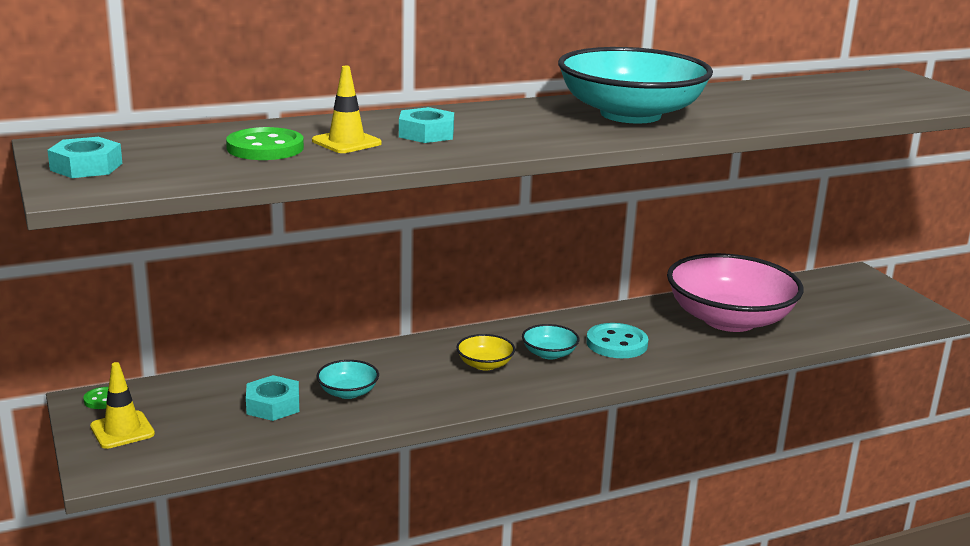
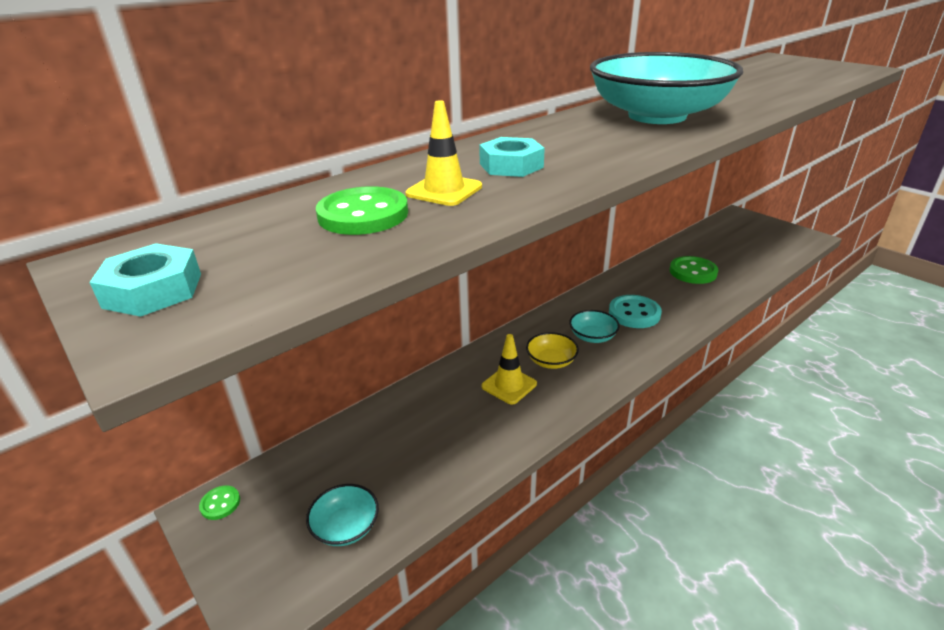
camera: 15 degrees left, 10 degrees up
yellow traffic cone [90,362,155,449] -> yellow traffic cone moved to [481,334,537,405]
turquoise nut [246,375,299,421] -> none
turquoise bowl [317,360,379,399] -> turquoise bowl moved to [306,484,379,546]
pink bowl [667,253,804,332] -> green button [670,256,718,284]

